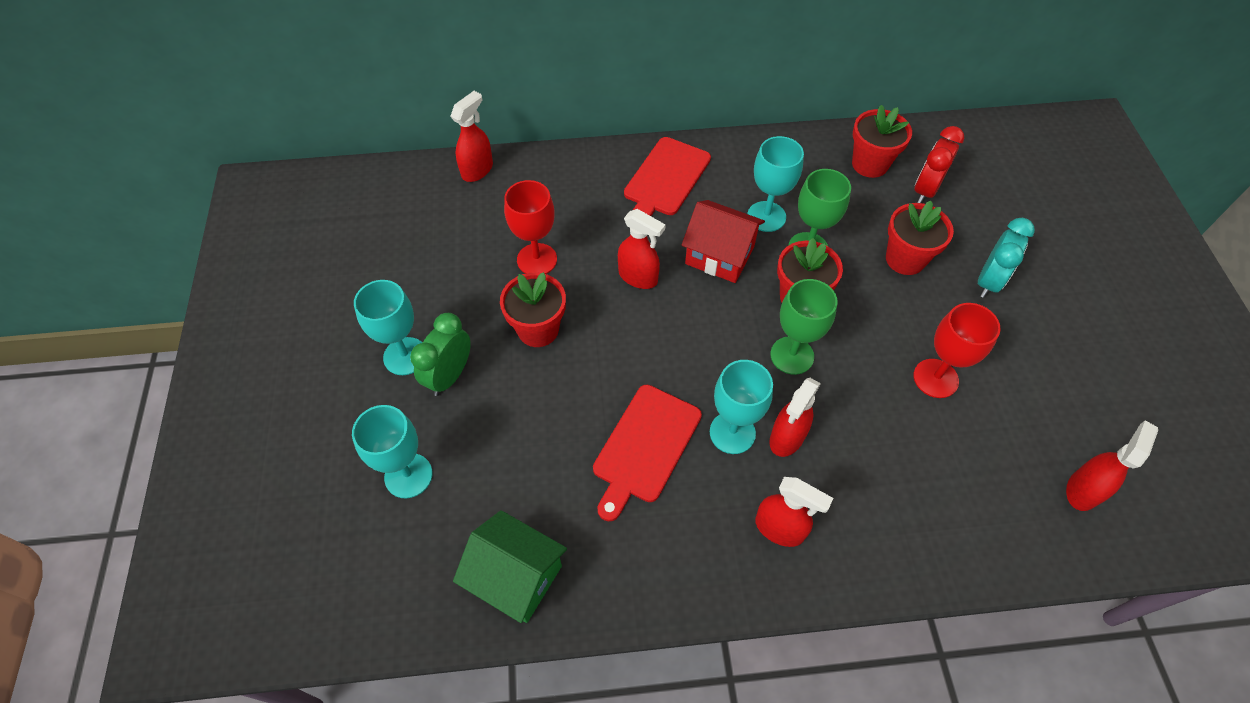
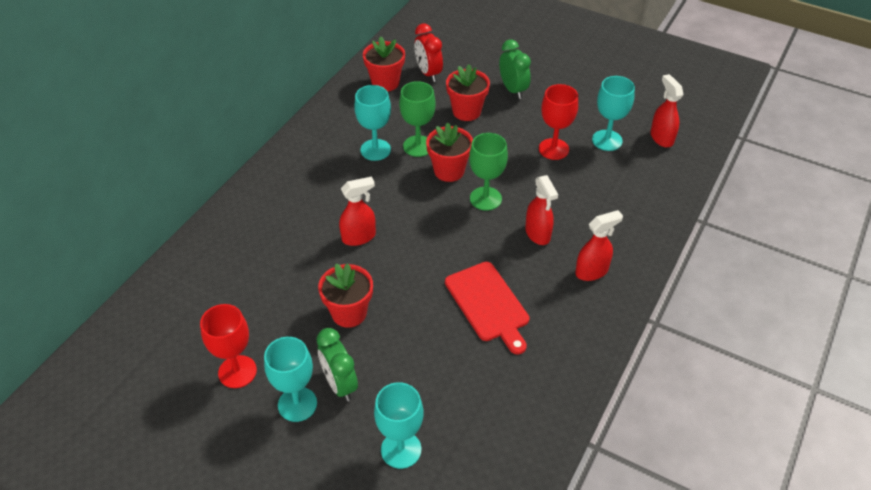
camera: 55 degrees left, 10 degrees down
red spray bottle [451,91,493,182] -> none
green house [453,510,567,623] -> none
red goblet [504,180,557,274] -> red goblet moved to [200,304,257,388]
red cutting board [624,137,711,216] -> none
red house [682,200,765,283] -> none
turquoise goblet [710,360,773,454] -> turquoise goblet moved to [592,76,635,151]
turquoise clock [978,218,1035,298] -> green clock [499,39,531,99]

